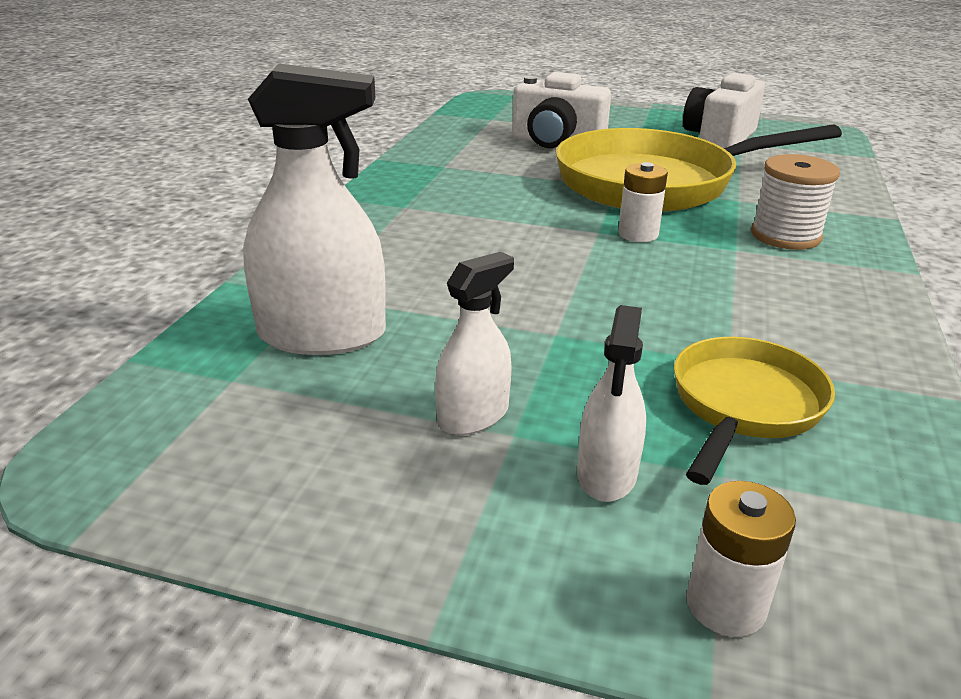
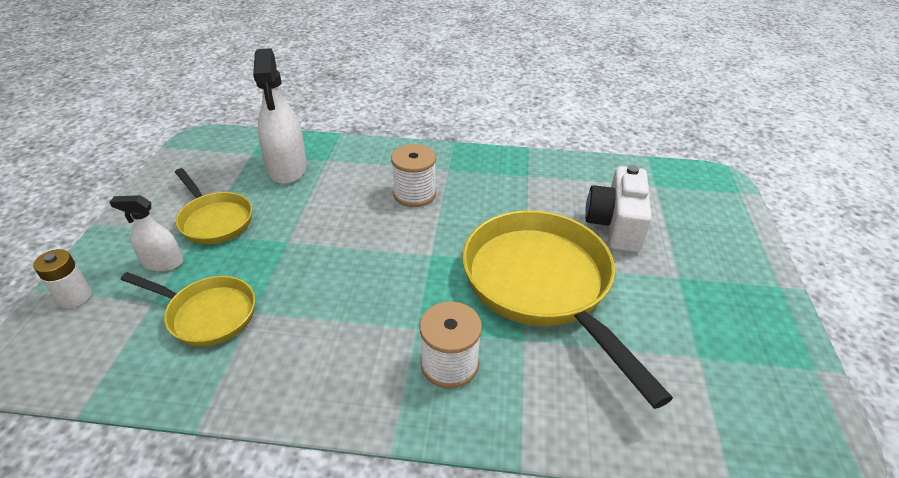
camera: 80 degrees right, 10 degrees up
white spray bottle [435,252,514,435] -> yellow pan [175,168,252,244]
white battery [618,162,668,242] -> none
white camera [683,73,765,148] -> none
none -> white spool [391,144,436,207]

